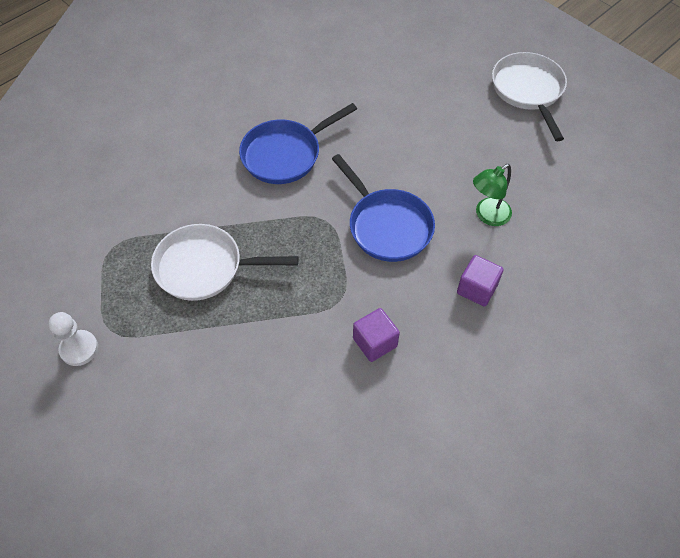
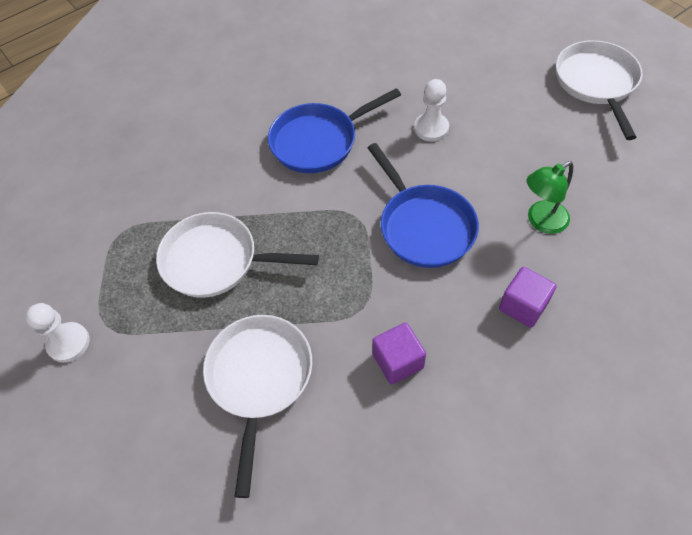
camera: 10 degrees right, 0 degrees up
none -> white pan [203,315,312,498]
none -> white pawn [414,79,449,142]

